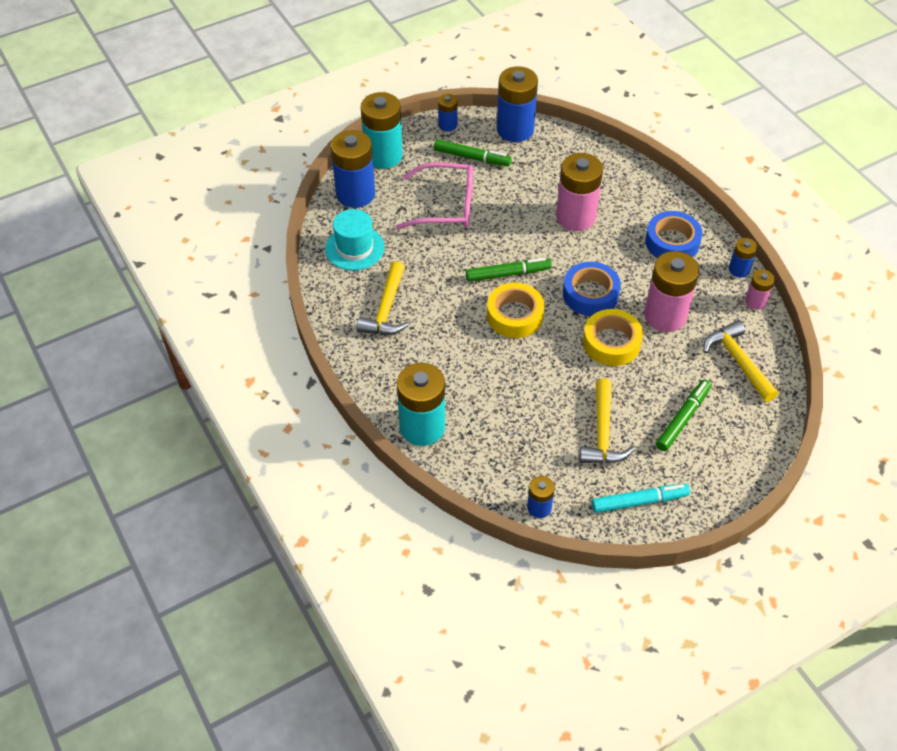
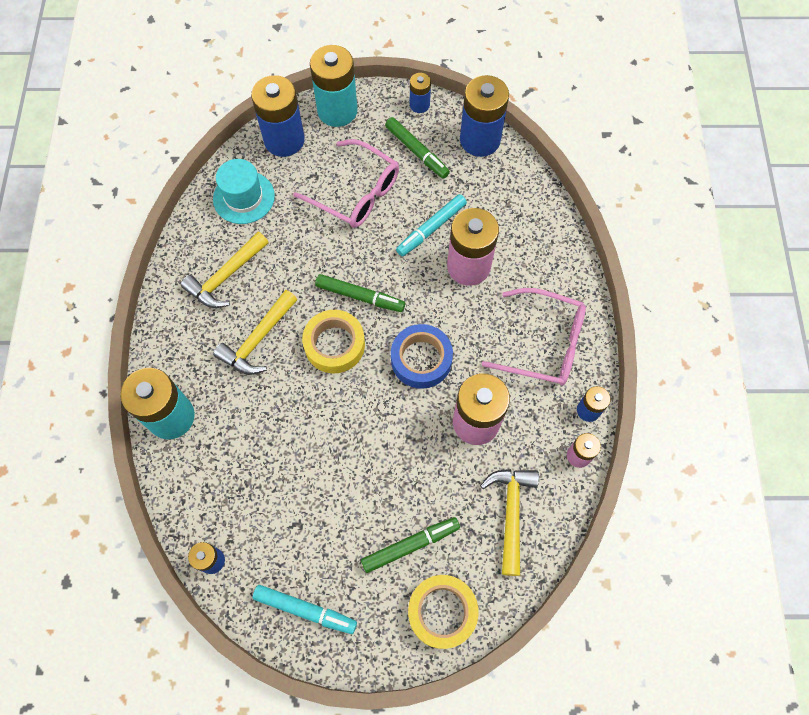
camera: 30 degrees right, 15 degrees up
yellow hammer [579,378,635,463] -> yellow hammer moved to [213,290,297,375]
yellow tape [583,309,643,366] -> yellow tape moved to [408,575,478,649]
blue tape [645,211,703,258] -> pink glasses [482,288,586,386]
none -> turquoise marker [396,194,467,257]

